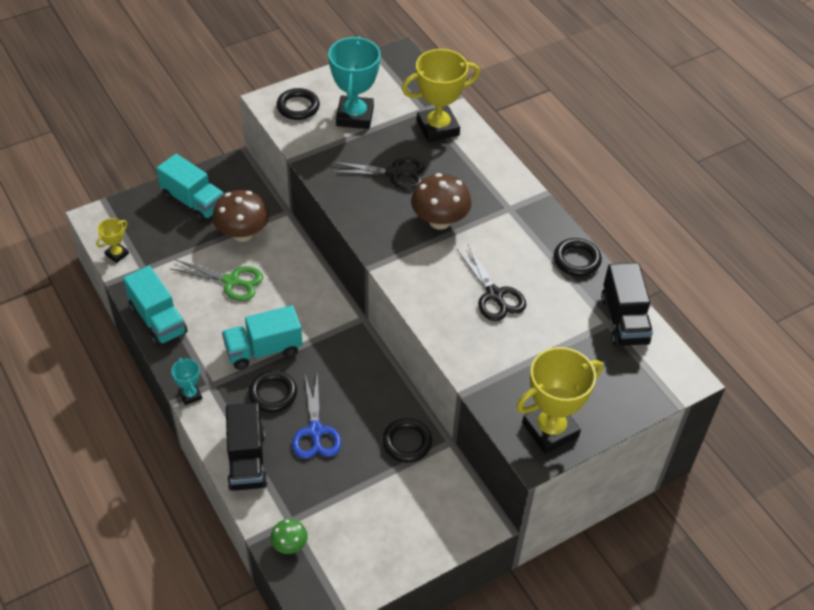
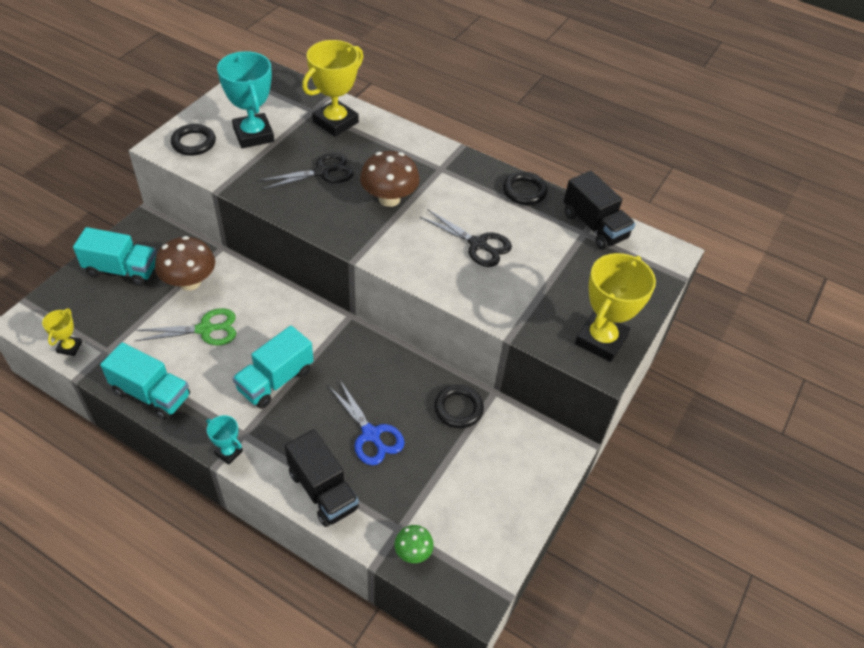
camera: 30 degrees left, 0 degrees up
black ring [248,370,297,412] -> none

